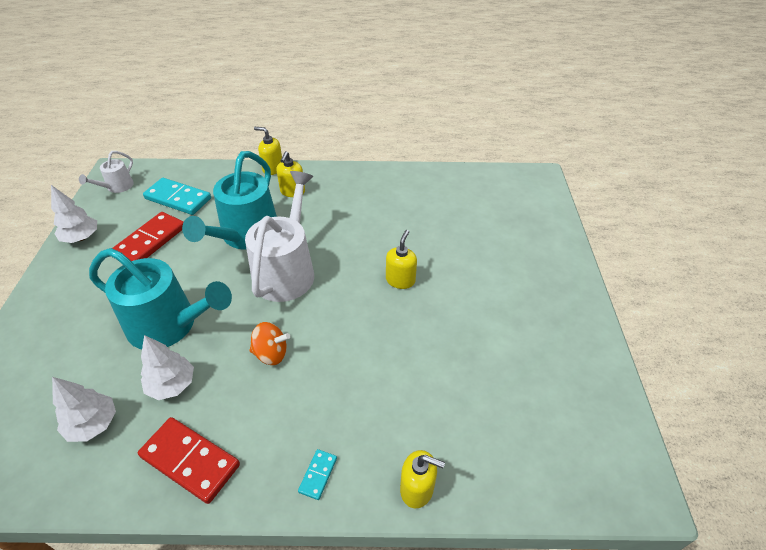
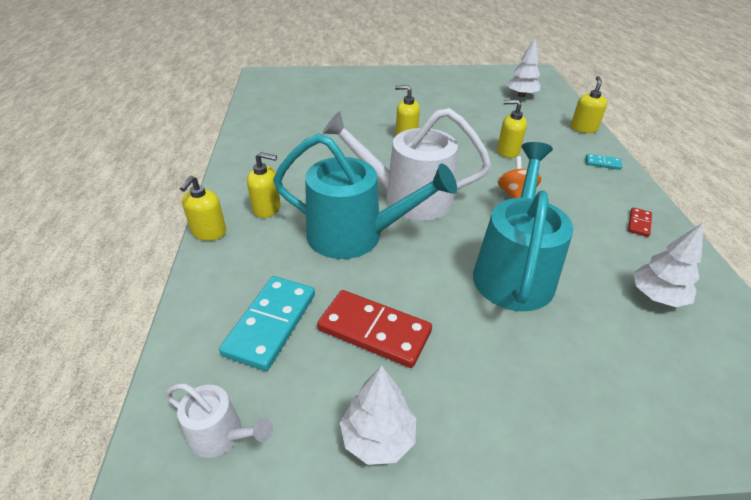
camera: 95 degrees left, 5 degrees down
red domino [138,417,240,504] -> red domino [628,207,652,237], size x0.48
white tree [141,335,194,400] -> white tree moved to [507,39,541,97]
none -> yellow soap dispenser [497,100,527,158]

